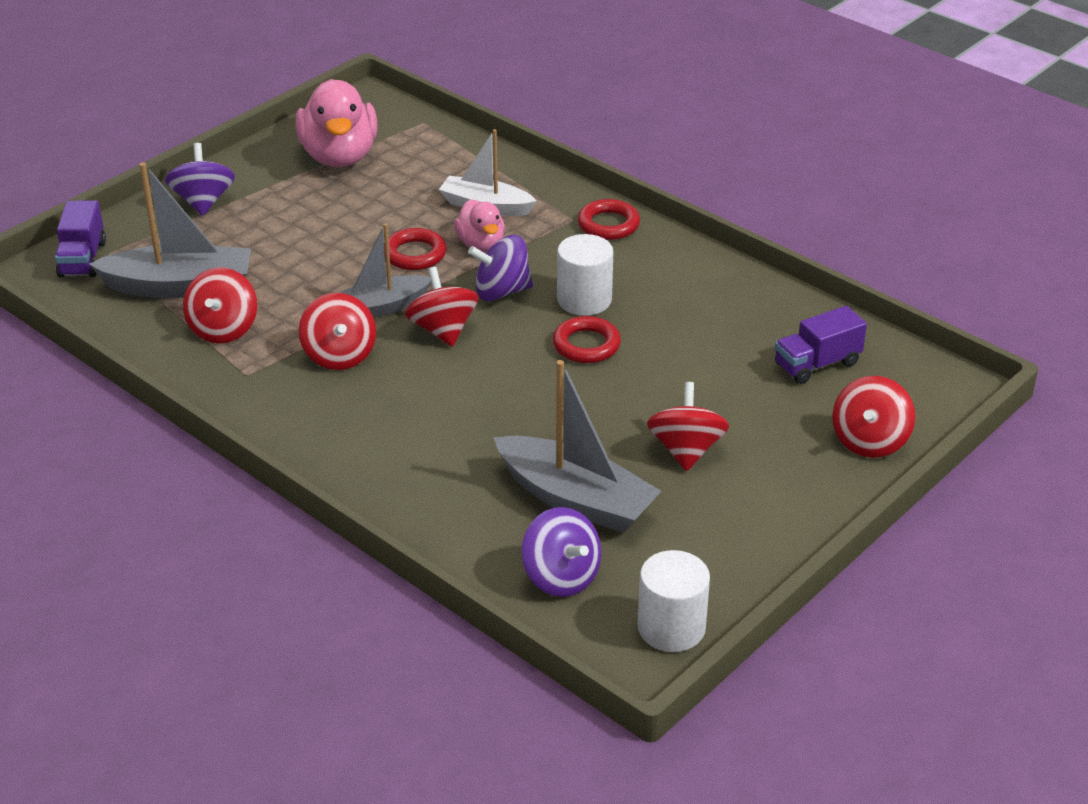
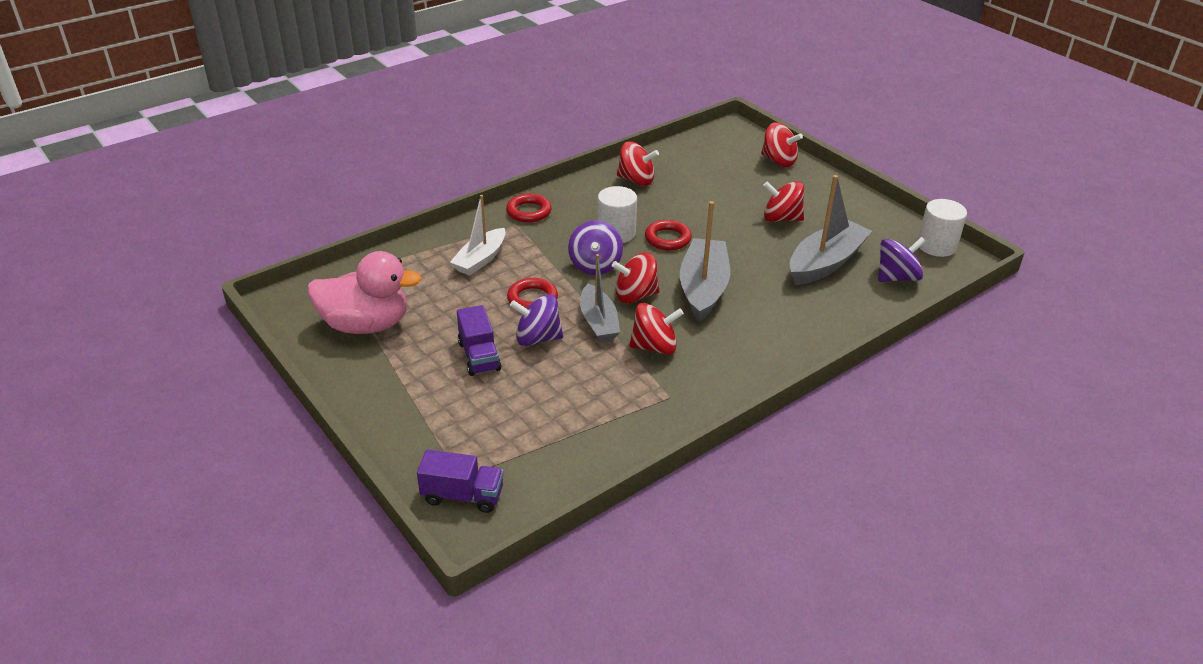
camera: 80 degrees left, 0 degrees up
grey boat [89,162,251,298] -> grey boat moved to [680,201,730,322]
purple spinning top [165,143,235,216] -> purple spinning top moved to [510,294,563,346]
red spinning top [183,268,257,343] -> red spinning top moved to [617,141,659,186]
pink duck [454,199,505,252] -> none
purple truck [775,306,867,384] -> purple truck moved to [457,305,501,376]

